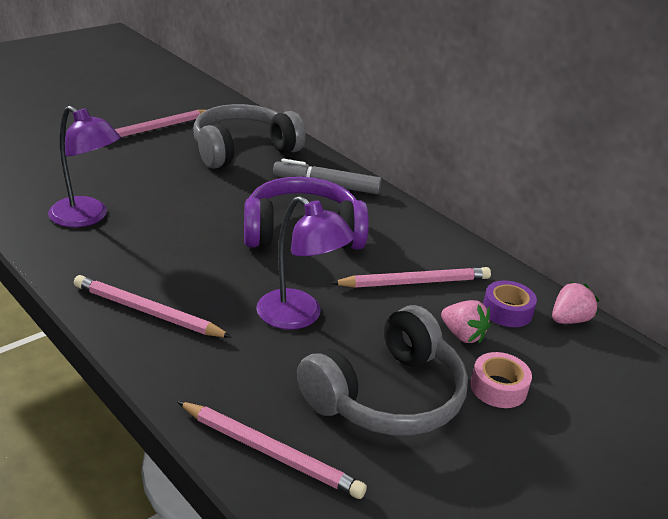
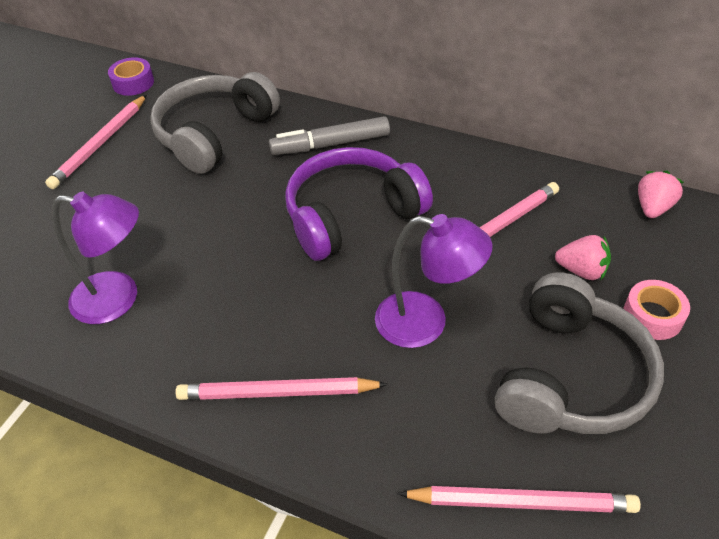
camera: 20 degrees left, 15 degrees up
purple tape [483,281,537,327] -> purple tape moved to [108,57,154,96]

